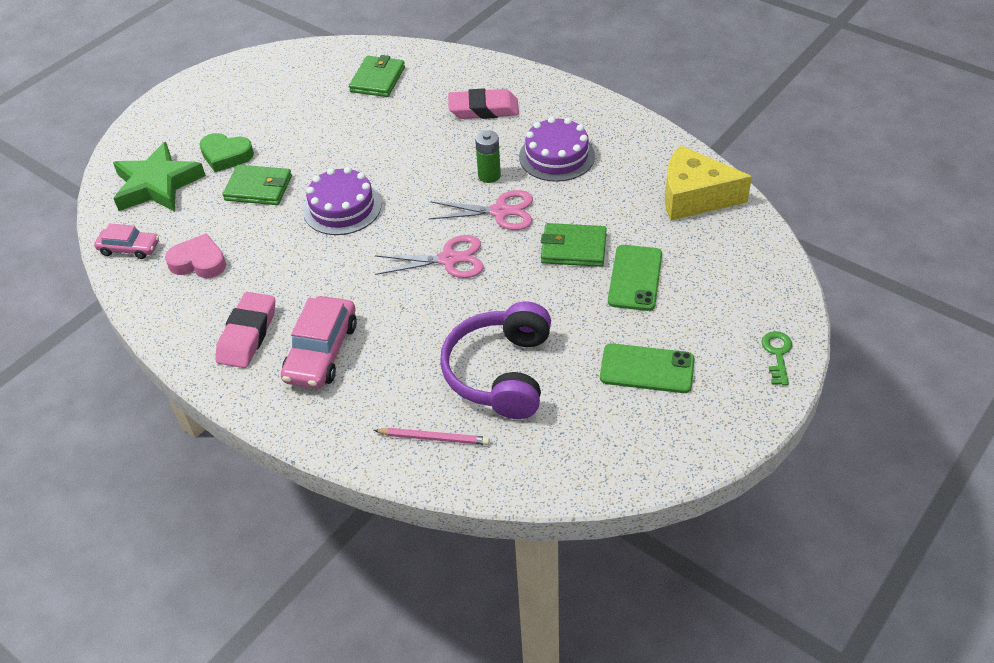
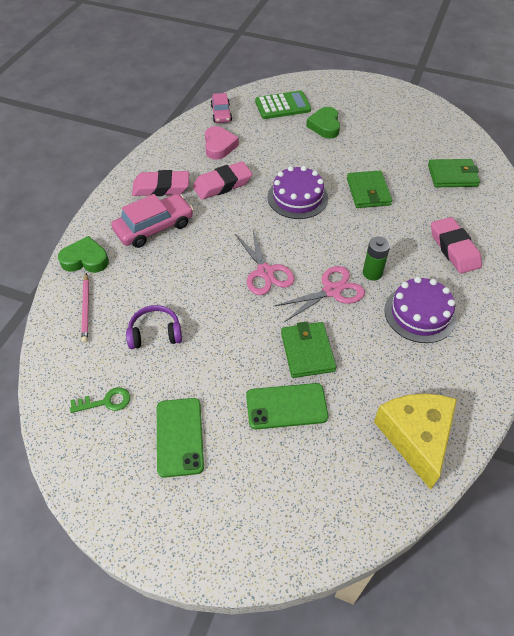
camera: 70 degrees right, 5 degrees up
green star [113,142,206,212] -> green calculator [255,91,311,119]
green wallet [222,165,292,205] -> green wallet moved to [347,171,392,208]
pink car [281,296,357,389] -> pink car turned 150 degrees clockwise [111,194,193,248]
pink scissors [429,190,533,230] -> pink scissors turned 105 degrees counterclockwise [275,266,365,322]
purple headphones [440,302,551,419] -> purple headphones [126,305,182,349], size x0.56
green key [761,331,792,385] -> green key moved to [70,387,130,413]
none -> green heart [58,236,109,273]
none -> pink eraser [193,161,252,200]

